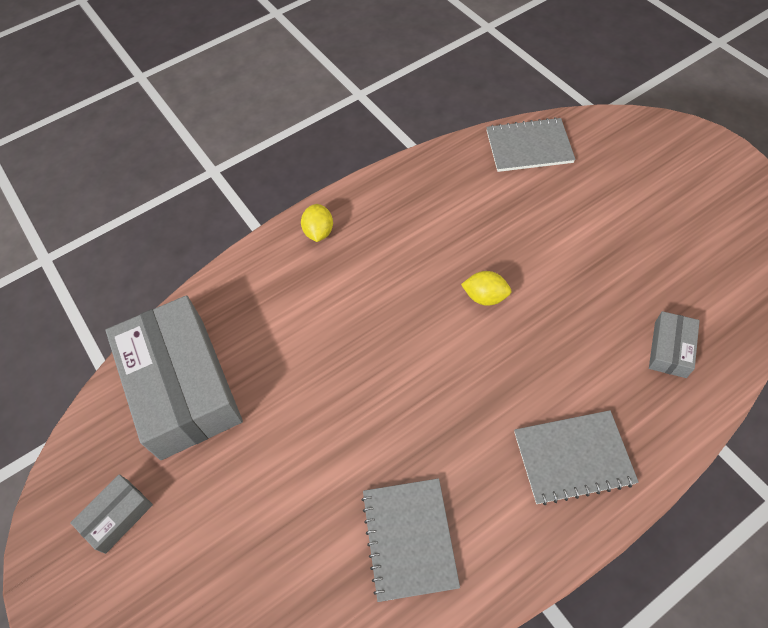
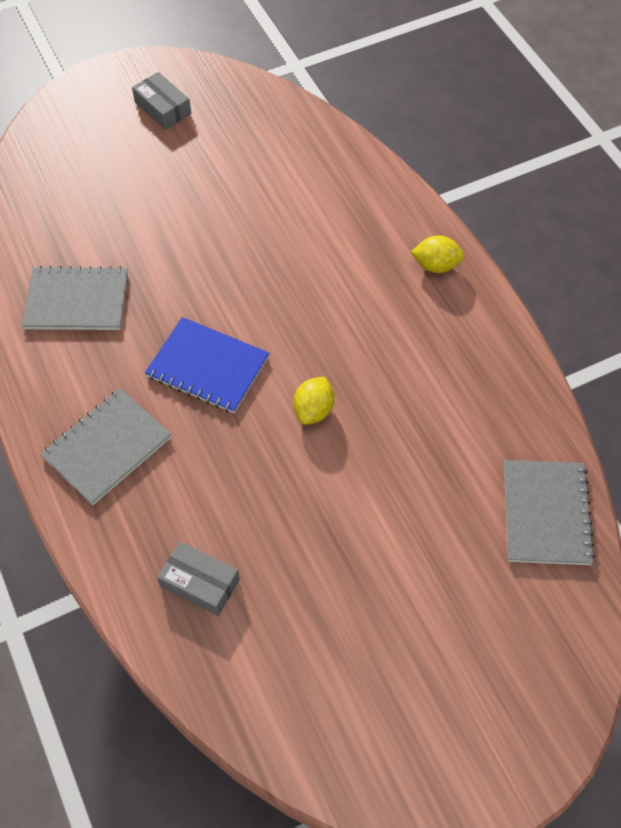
camera: 95 degrees right, 0 degrees up
grey box [106,295,243,460] -> none
grey notebook [514,410,639,505] -> grey notebook turned 45 degrees clockwise [40,389,172,505]
none -> blue notebook [145,317,269,413]

